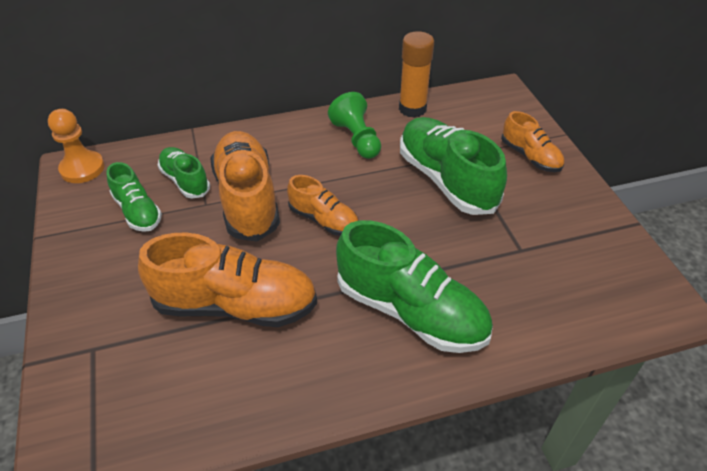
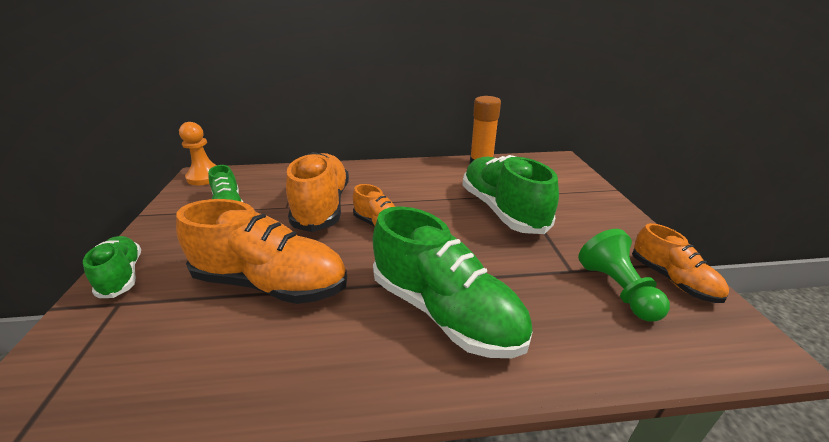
camera: 10 degrees right, 15 degrees down
green shoe [158,147,210,199] -> green shoe moved to [83,236,141,298]
green pawn [328,92,381,159] -> green pawn moved to [578,229,670,322]
orange shoe [501,111,564,172] -> orange shoe moved to [632,223,729,303]

